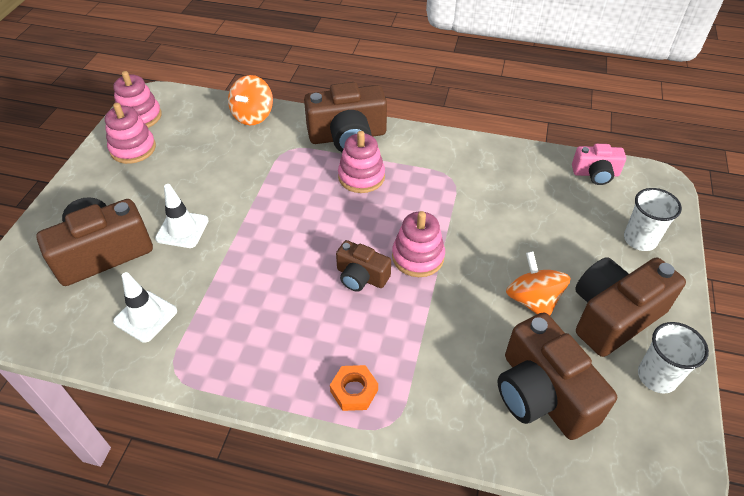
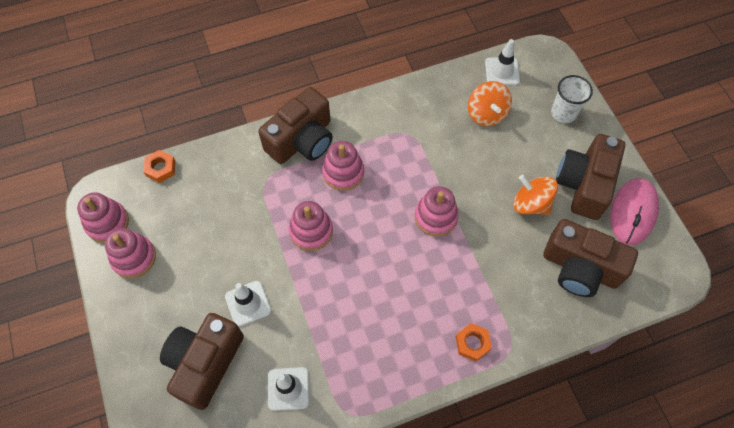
camera: 35 degrees left, 15 degrees up
orange spinning top [228,75,273,125] -> orange spinning top moved to [468,81,512,126]
brown camera [336,240,391,292] -> none
pink camera [572,144,626,185] -> white traffic cone [485,39,520,85]
white cup [638,322,709,393] -> pink mouse [610,178,659,245]
none -> orange nut [143,150,176,183]
none -> pink stacking toy [289,201,333,251]

